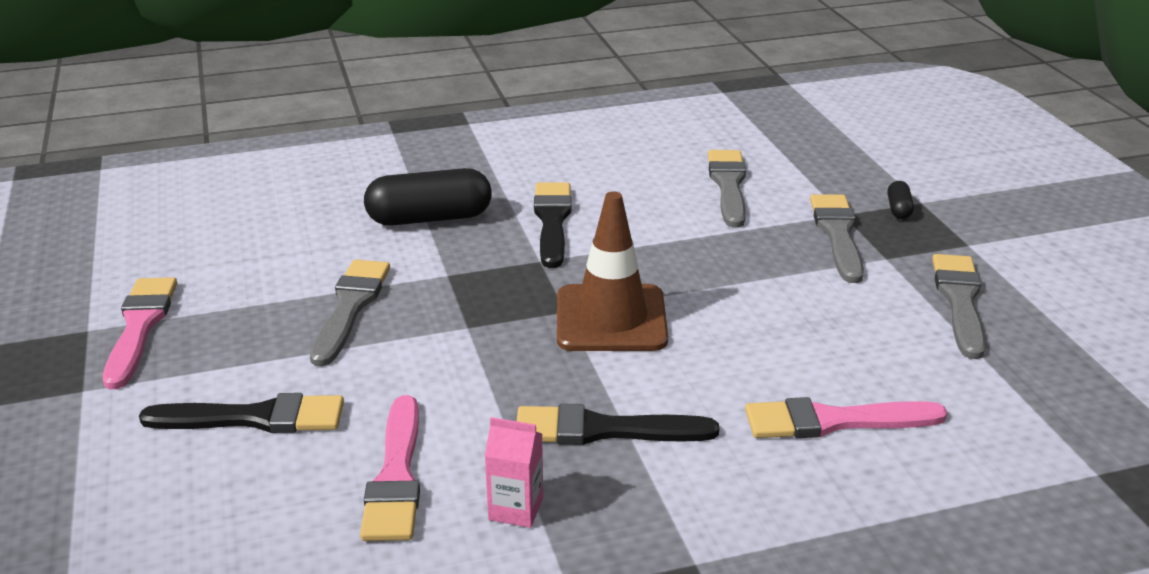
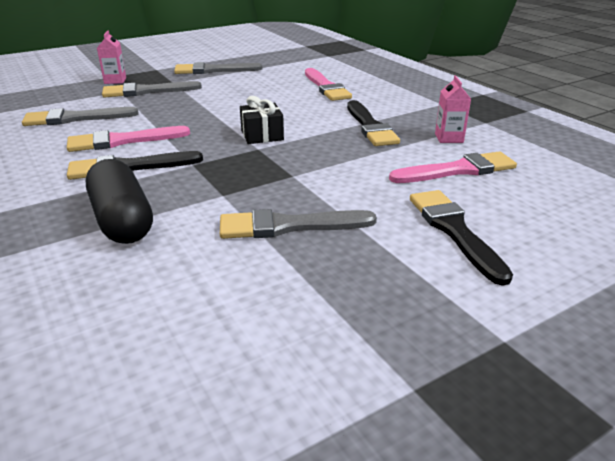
camera: 105 degrees left, 0 degrees up
pink brush [103,277,177,389] -> pink brush moved to [67,126,190,152]
brown traffic cone [557,191,668,351] -> black gift [240,96,284,144]
black capsule [888,181,914,219] -> pink carton [97,30,126,84]

